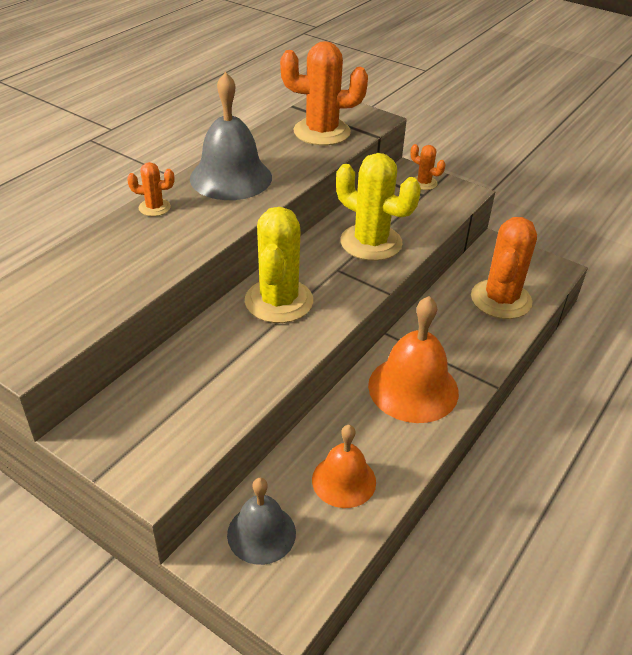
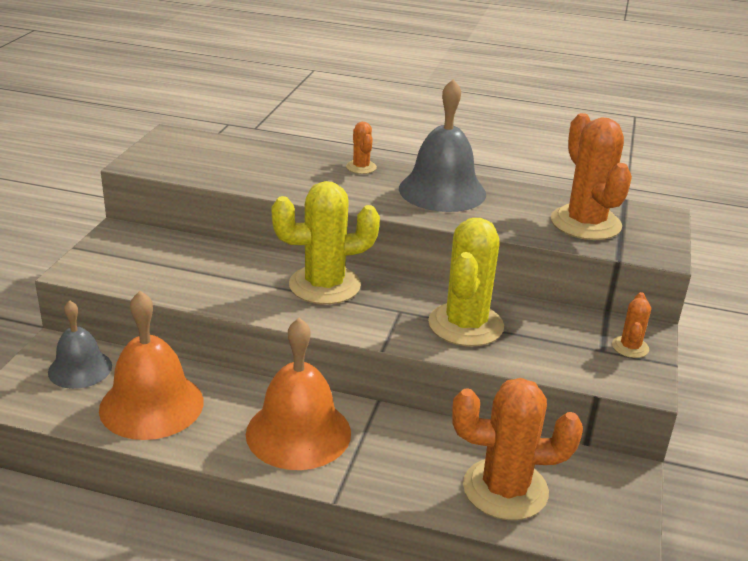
camera: 70 degrees right, 10 degrees down
orange bell [312,425,376,508] -> orange bell [99,291,204,440], size x1.58

